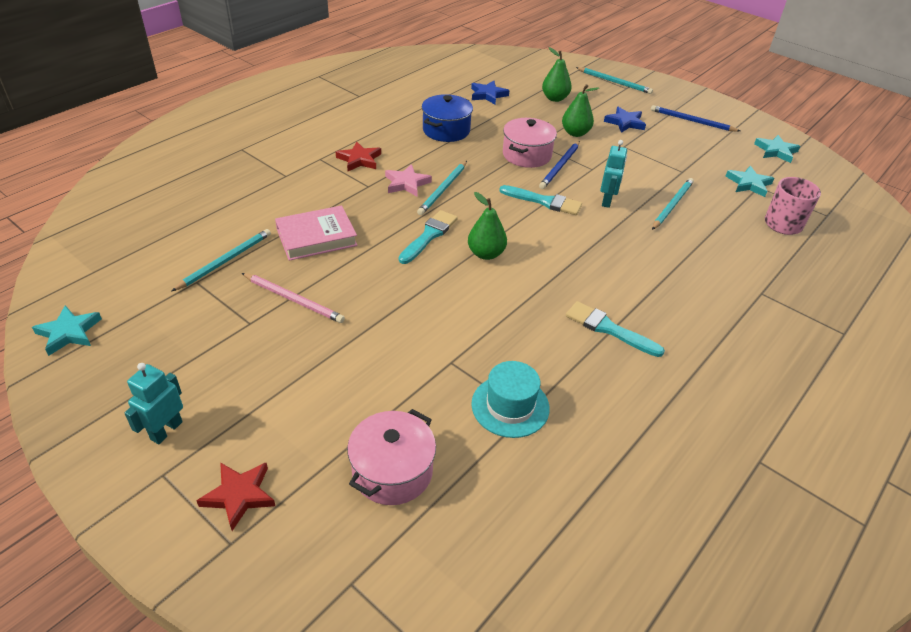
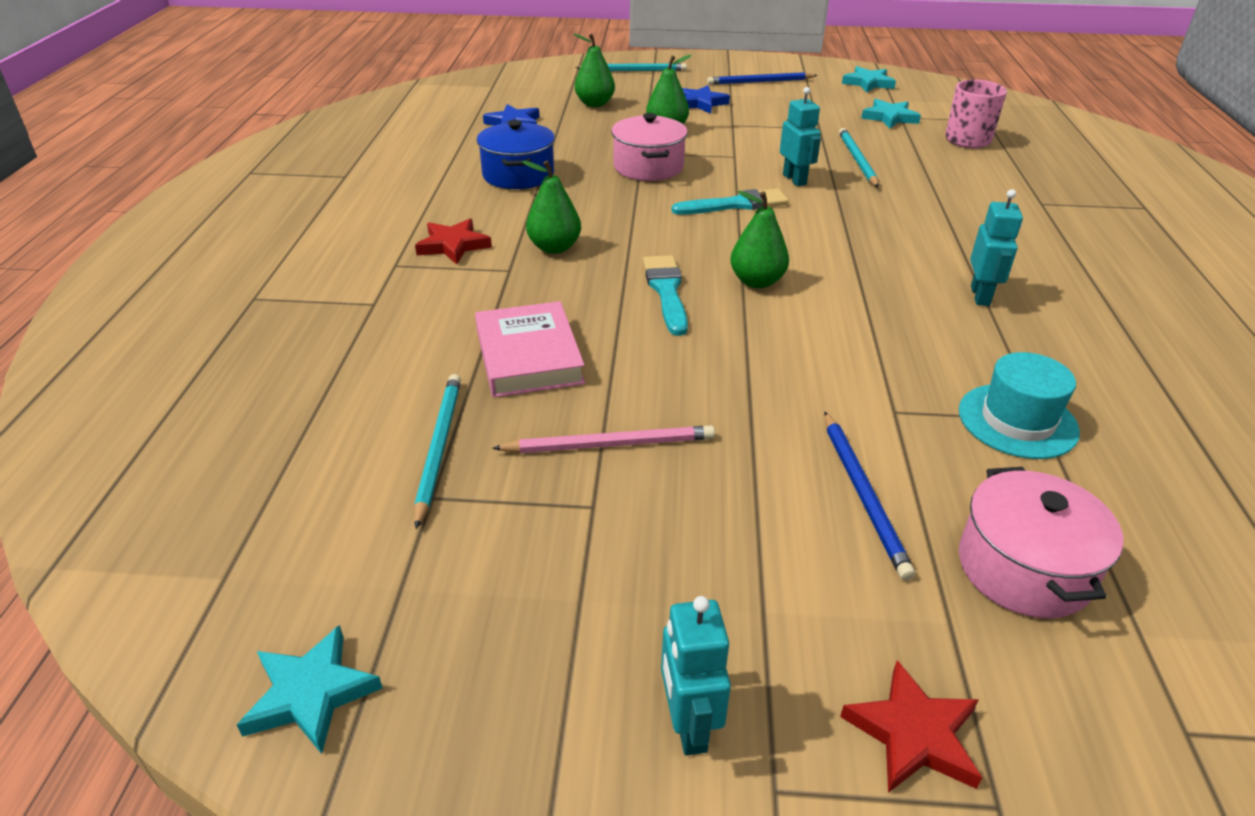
camera: 35 degrees left, 5 degrees down
pink book [275,205,358,261] -> pink book turned 45 degrees counterclockwise [475,301,585,398]
pink star [385,164,432,196] -> green pear [522,160,581,254]
turquoise pencil [417,161,467,215] -> none
blue pencil [539,141,580,189] -> blue pencil moved to [825,412,915,580]
turquoise brush [566,301,665,357] -> turquoise robot [970,189,1023,306]

